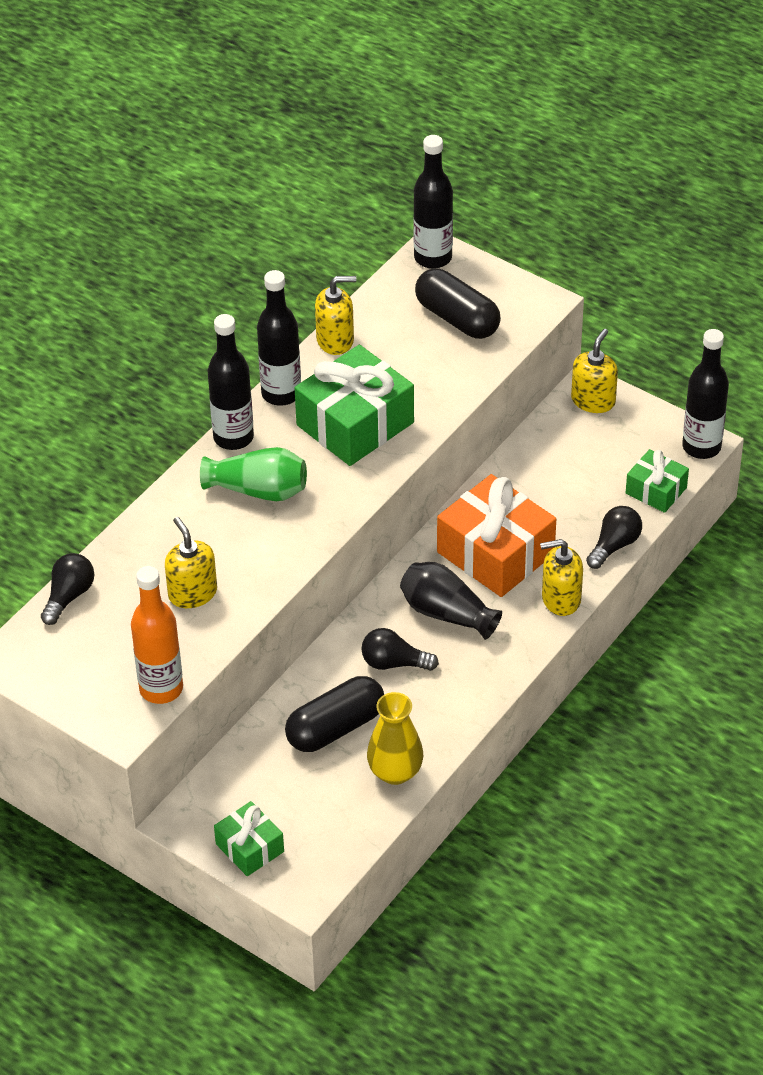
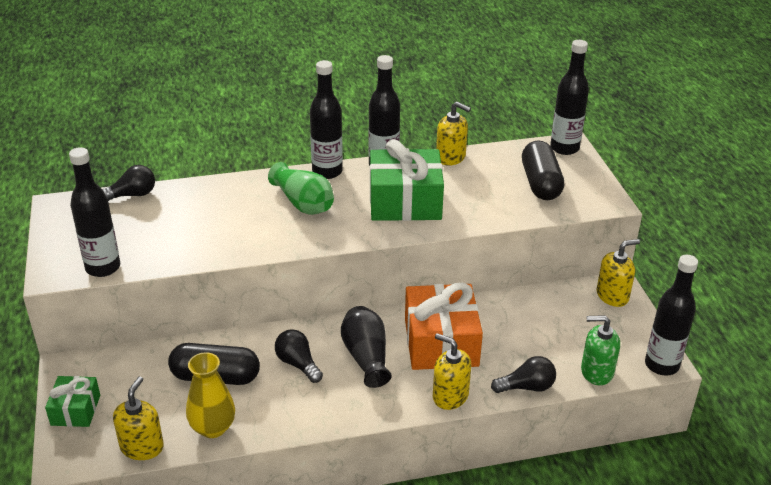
camera: 40 degrees right, 10 degrees down
orange bottle [131,566,183,704] -> black bottle [69,147,120,277]
yellow soap dispenser [165,517,217,608] -> yellow soap dispenser moved to [113,376,164,460]
green gift [626,449,689,513] -> green soap dispenser [581,315,620,385]

